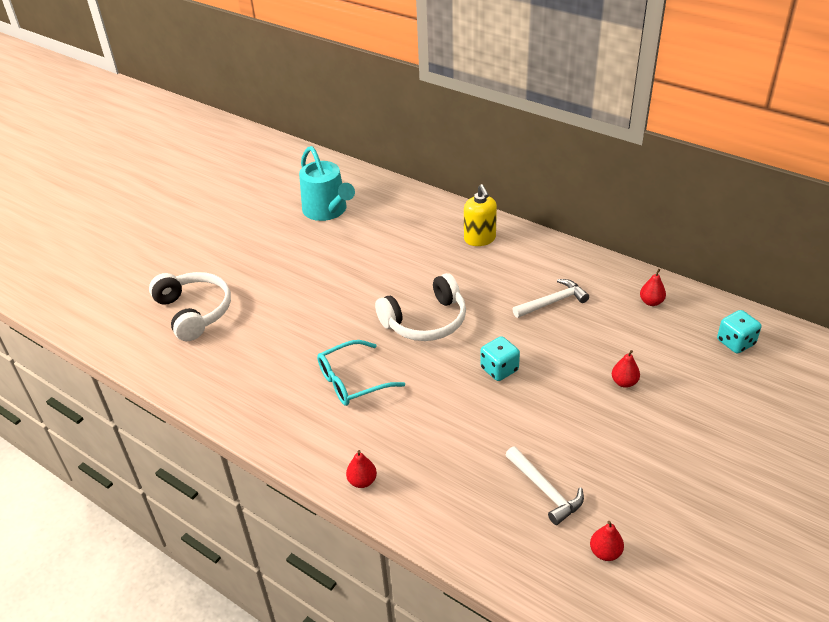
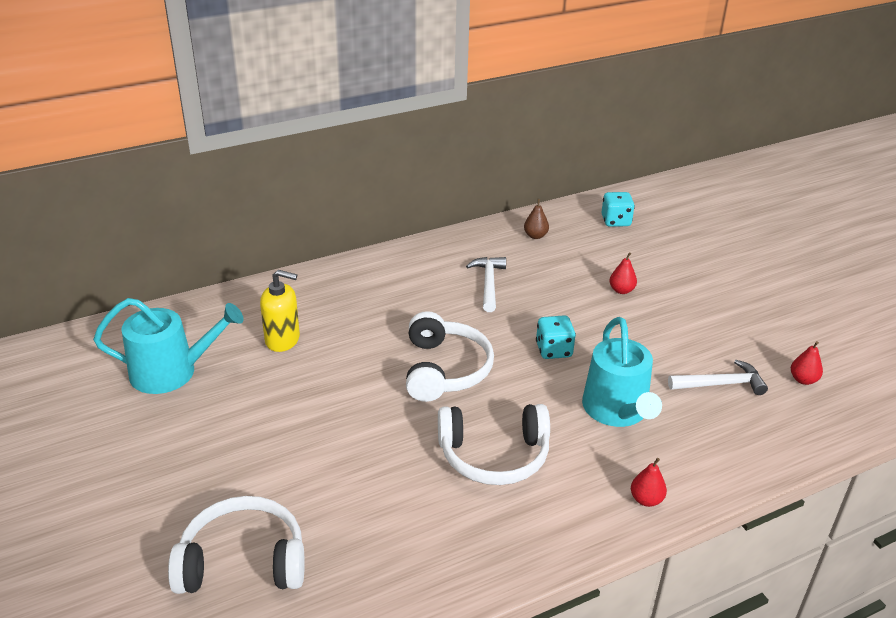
camera: 65 degrees left, 5 degrees down
turquoise glasses [317,340,405,406] -> white headphones [438,404,550,485]
yellow soap dispenser [464,184,497,246] -> yellow soap dispenser moved to [260,270,300,352]
red pear [640,269,666,306] -> brown pear [524,199,549,239]
none -> turquoise watering can [582,317,662,427]

